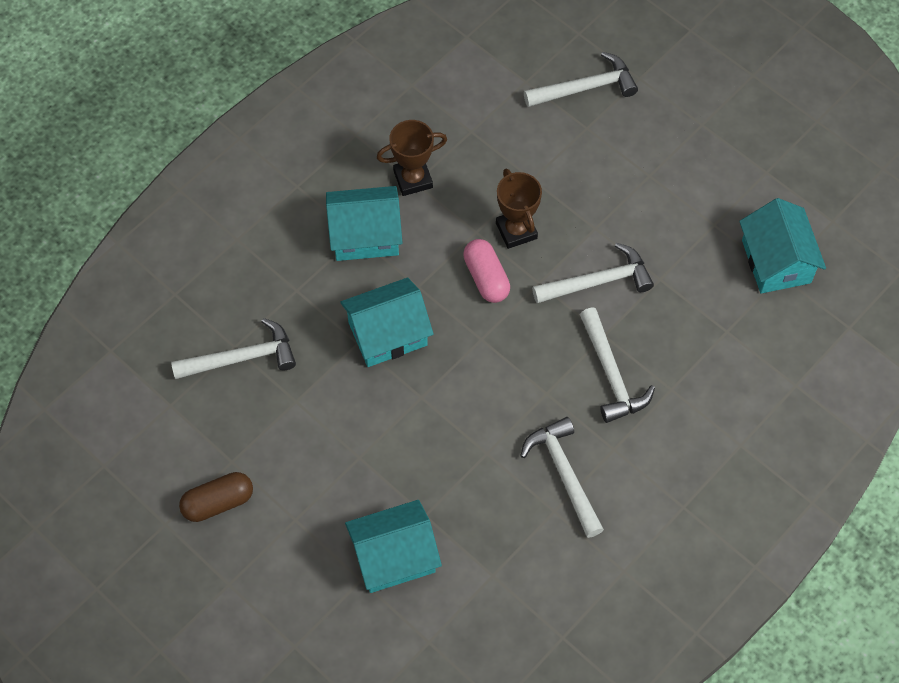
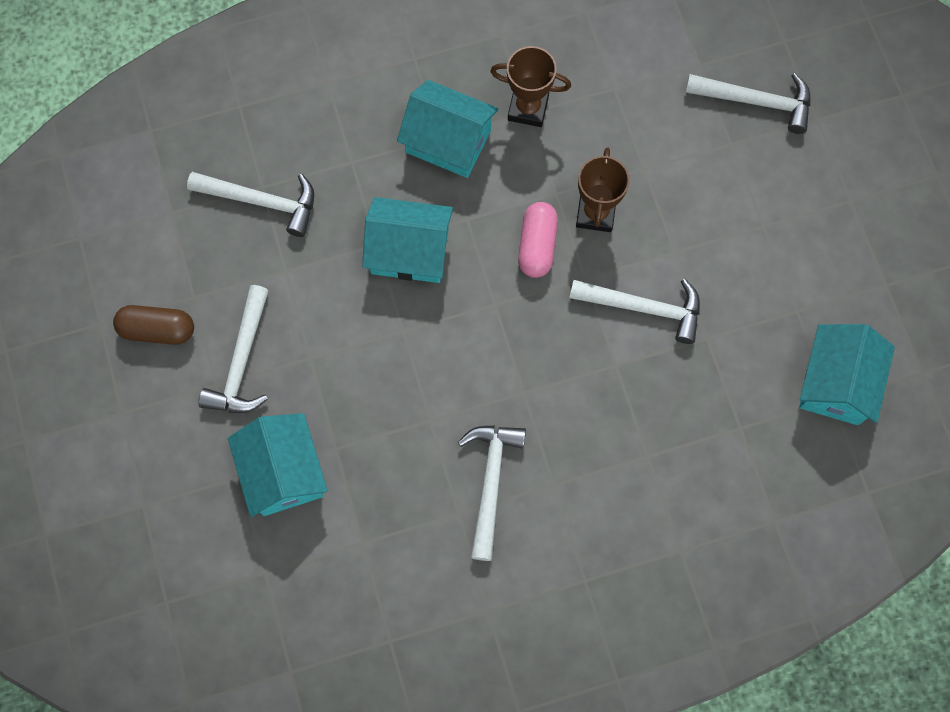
camera: 30 degrees right, 10 degrees up
turquoise house [345,500,442,593] -> turquoise house turned 60 degrees clockwise [228,413,328,517]
white hammer [580,308,655,423] -> white hammer moved to [198,285,269,413]

